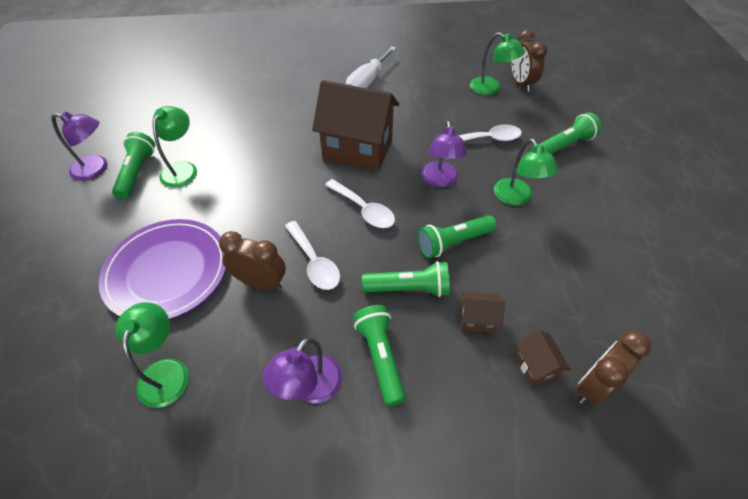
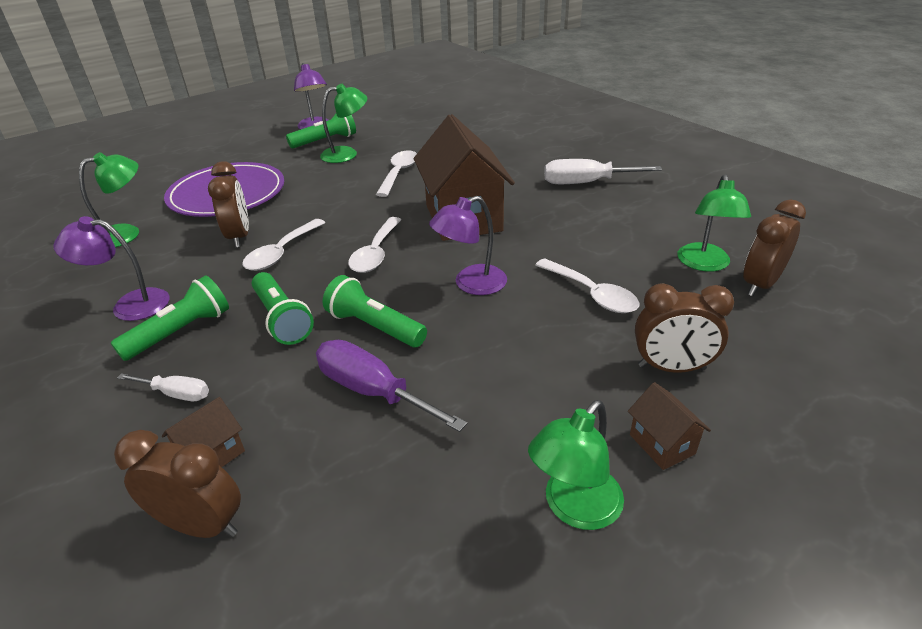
camera: 60 degrees right, 15 degrees down
brown house [461,292,505,333] -> brown house moved to [628,382,711,470]
green lamp [494,138,558,206] -> green lamp moved to [528,400,624,530]
green flashlight [540,112,602,154] -> brown clock [635,283,734,373]
none -> white screwdriver [117,373,209,401]
none -> purple screwdriver [316,340,468,432]
none -> white spoon [376,150,417,197]

